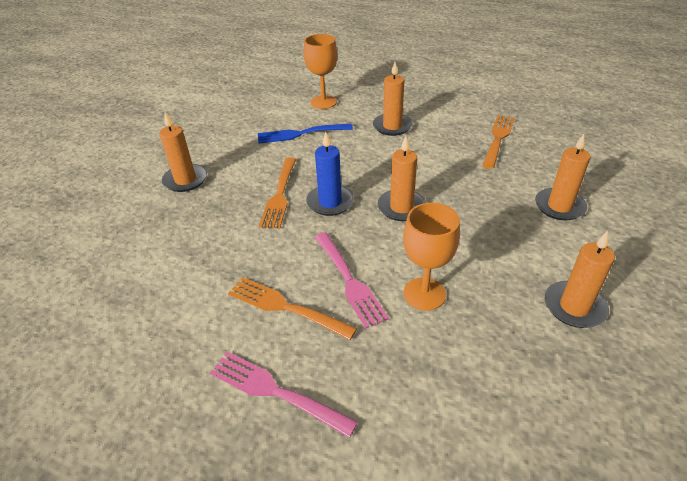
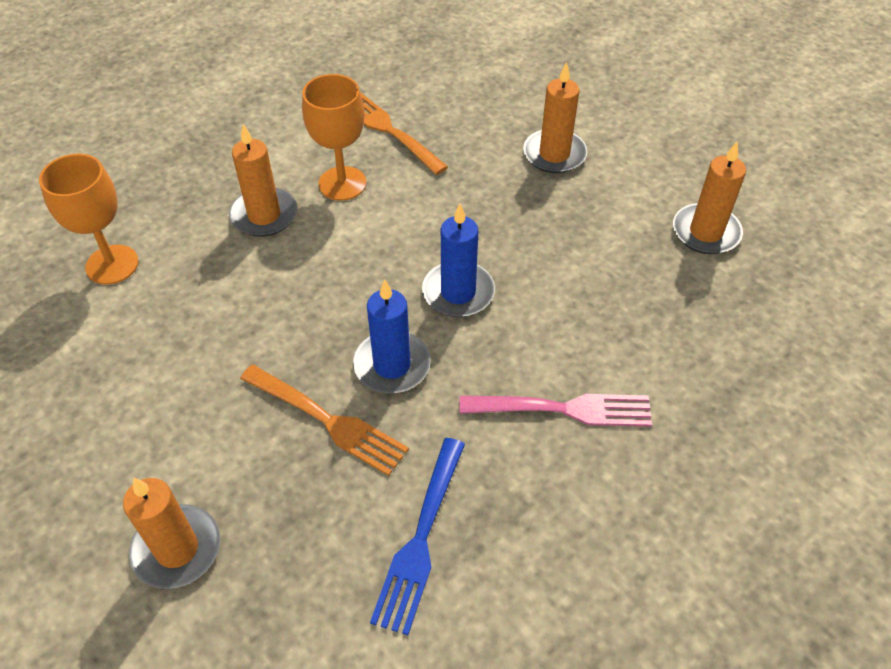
camera: 65 degrees left, 10 degrees up
pink fork [210,352,358,438] -> none
orange fork [228,277,357,340] -> none
blue fork [258,123,353,144] -> blue fork moved to [370,438,465,635]
orange candle [378,136,426,221] -> blue candle [422,204,495,317]
orange goblet [403,203,460,311] -> orange goblet moved to [302,74,366,201]

